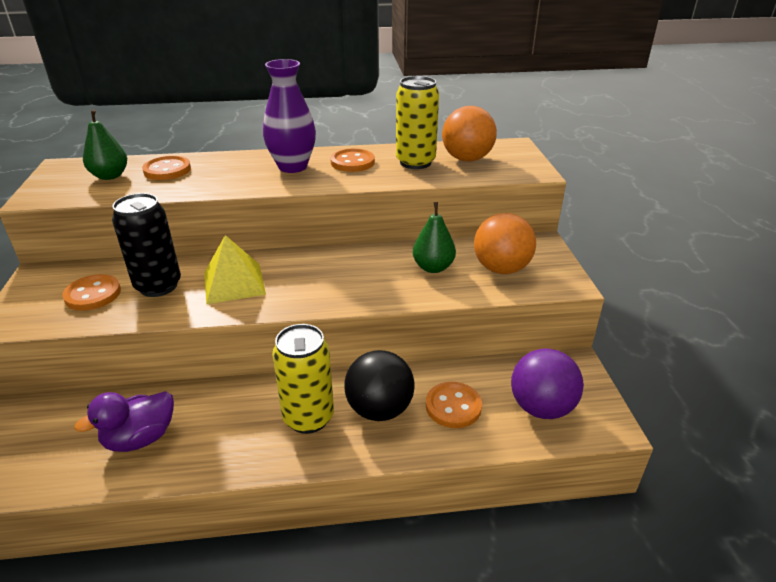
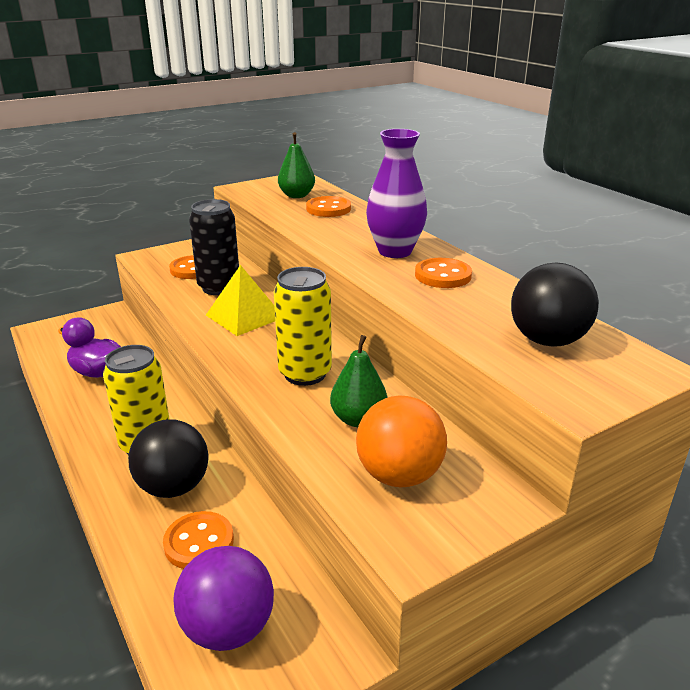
camera: 65 degrees right, 5 degrees down
yellow can [396,76,439,169] -> yellow can moved to [274,267,332,386]
orange ball [442,106,497,162] -> black ball [511,262,599,347]

